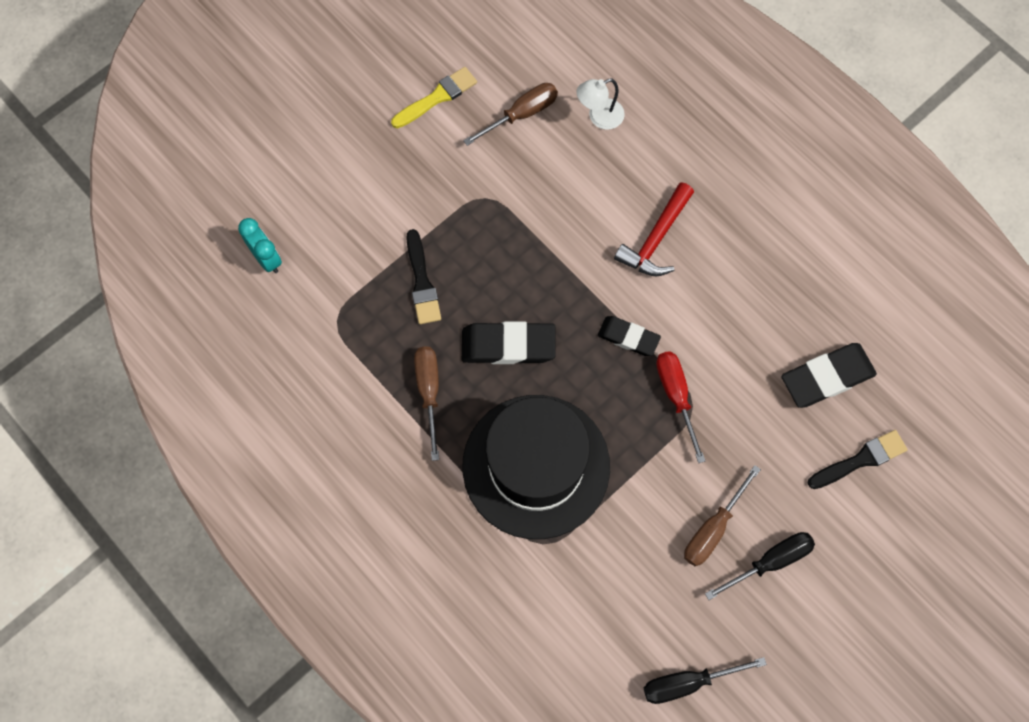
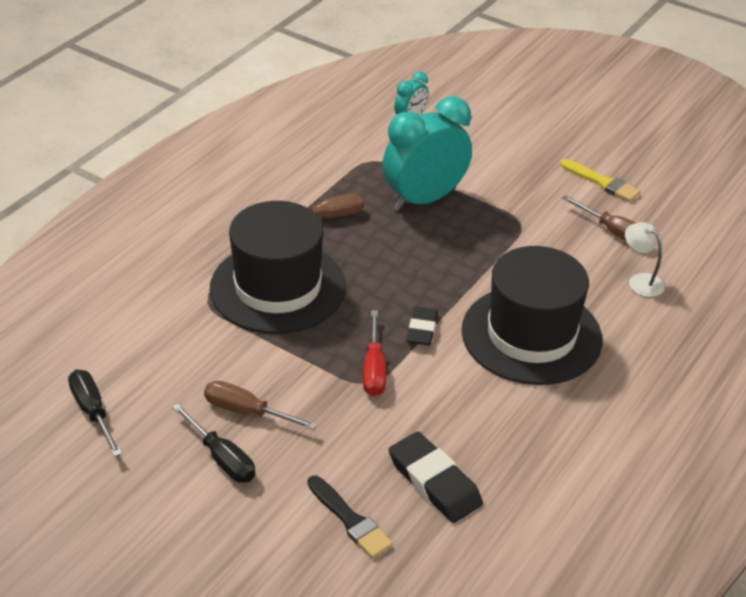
camera: 75 degrees right, 30 degrees down
black brush [406,229,441,324] -> turquoise clock [382,96,472,211]
black eraser [462,321,556,364] -> none
red hammer [614,182,694,276] -> black hat [462,246,603,385]
red screwdriver [656,351,705,463] -> red screwdriver turned 120 degrees clockwise [363,310,386,396]

